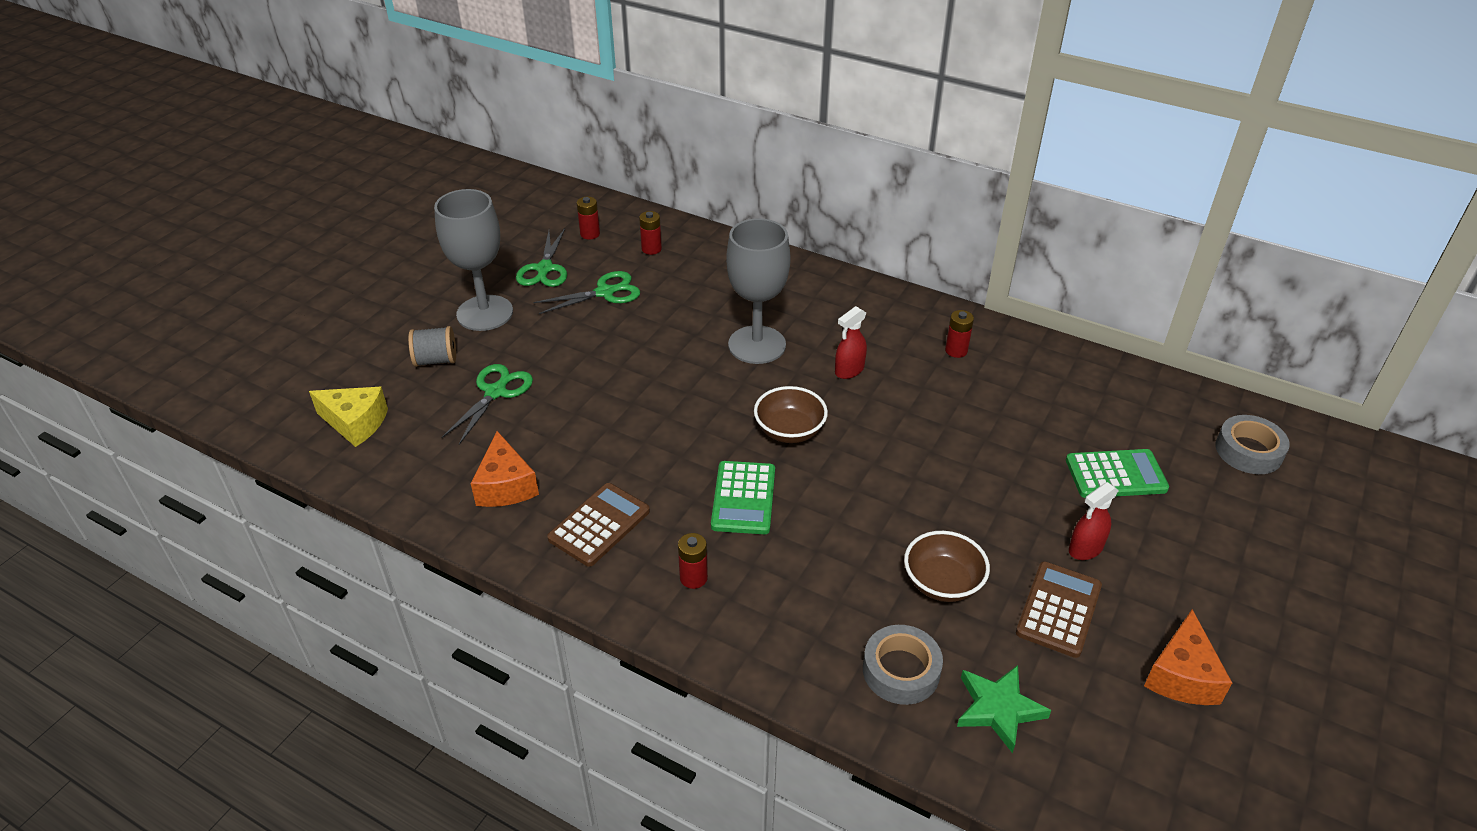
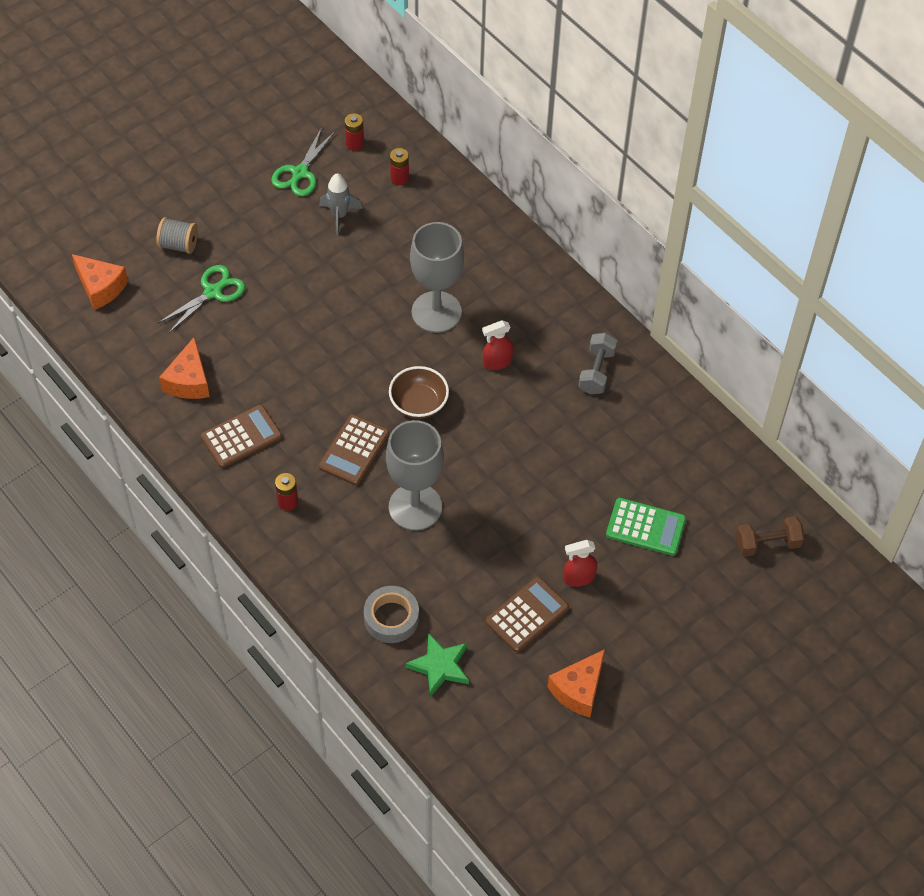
camera: 20 degrees right, 15 degrees up
yellow cheese [309,387,388,447] -> orange cheese [72,254,128,310]
grey goblet [434,189,513,331] -> grey goblet moved to [386,420,444,531]
green scissors [534,271,640,314] -> grey rocket [319,173,362,235]
green calculator [711,461,775,534] -> brown calculator [319,414,389,486]
brown bowl [904,531,990,602] -> none
red battery [945,310,974,358] -> grey dumbbell [578,333,617,394]
grey tape [1215,415,1290,474] -> brown dumbbell [736,516,805,557]

